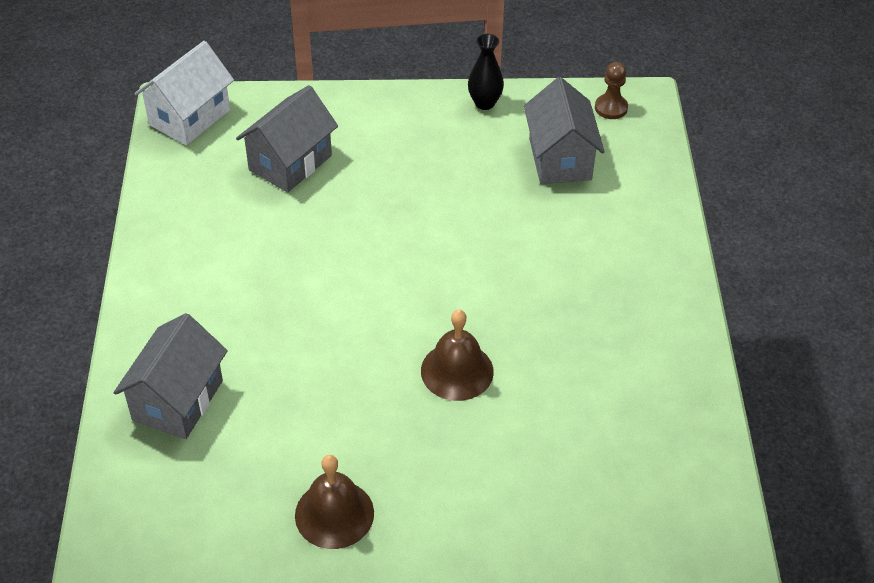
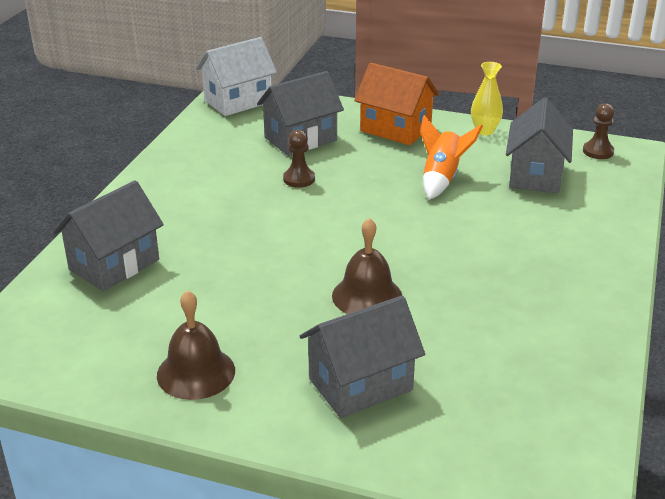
camera: 20 degrees right, 15 degrees down
black vase [468,34,504,110] -> yellow vase [471,62,503,135]
none -> brown pawn [283,129,315,188]
none -> grey house [300,296,425,418]
none -> orange house [354,63,439,145]
none -> orange rocket [420,115,483,200]

